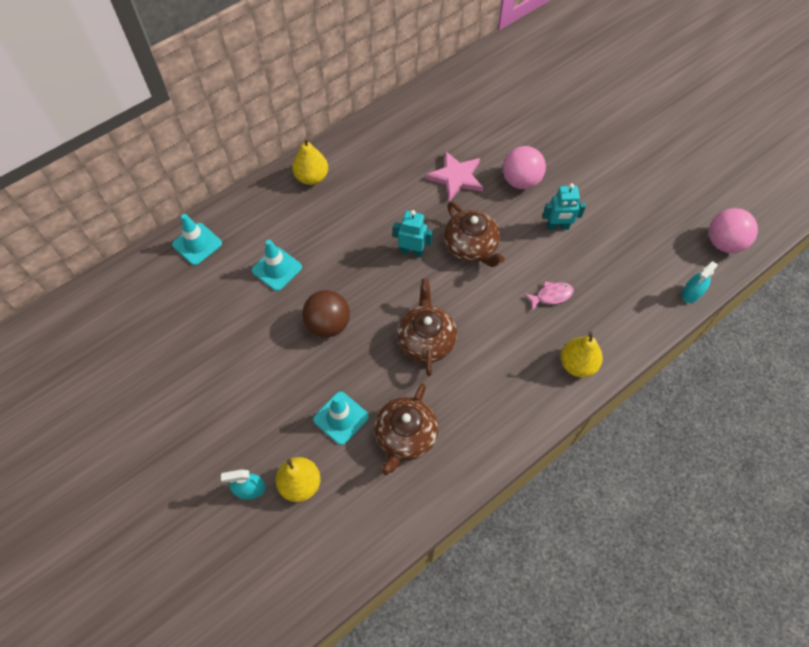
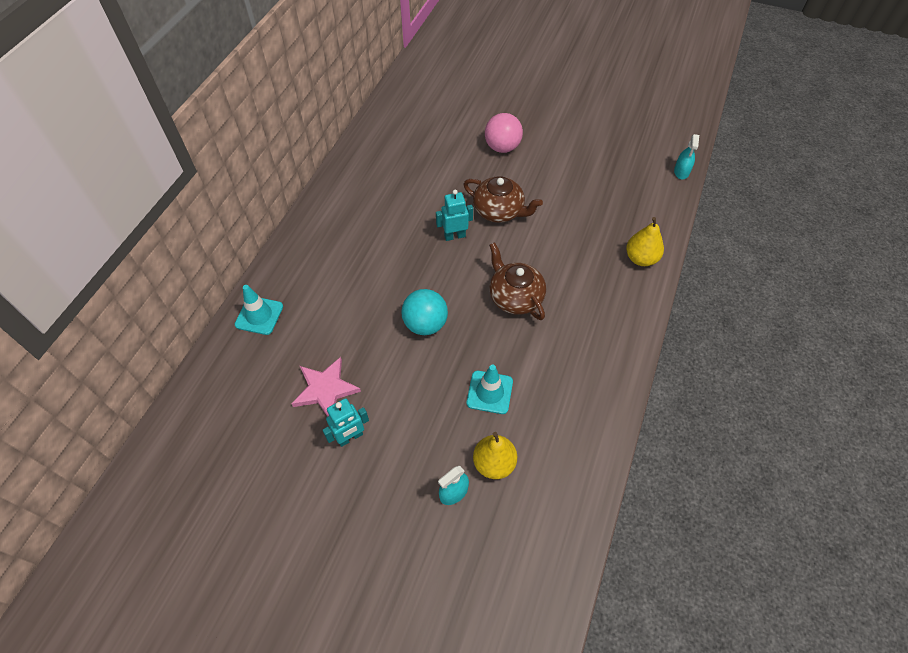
camera: 30 degrees left, 5 degrees down
turquoise traffic cone [252,240,302,291] -> none
yellow pear [292,138,328,185] -> none
brown ball [302,290,350,338] -> turquoise ball [401,289,448,335]
brown teapot [374,383,438,475] -> none
pink star [426,151,483,201] -> pink star moved to [292,357,361,417]
pink fish [524,281,574,311] -> none
turquoise robot [543,183,586,230] -> turquoise robot moved to [323,398,369,447]
pink ball [709,208,758,253] -> none

